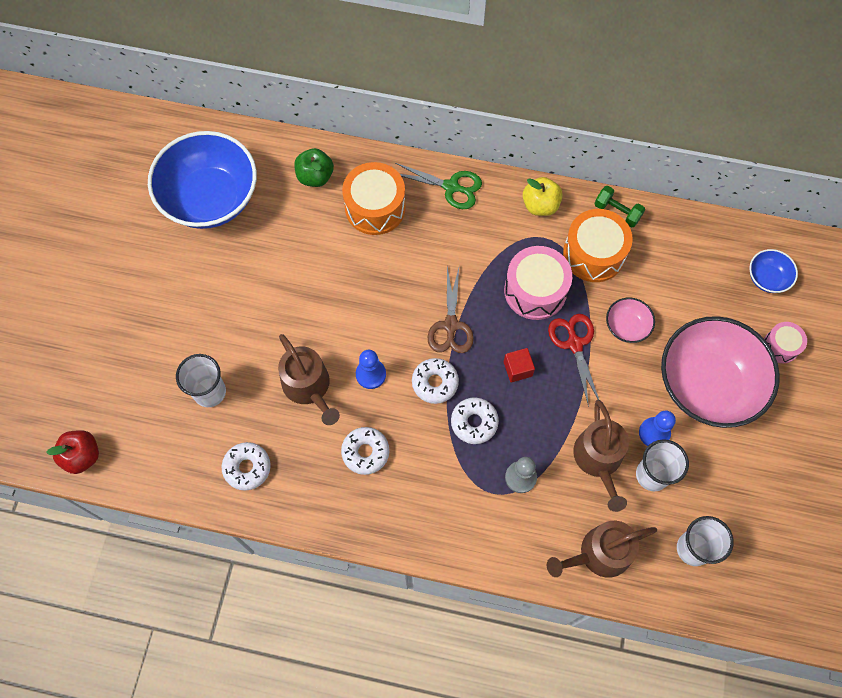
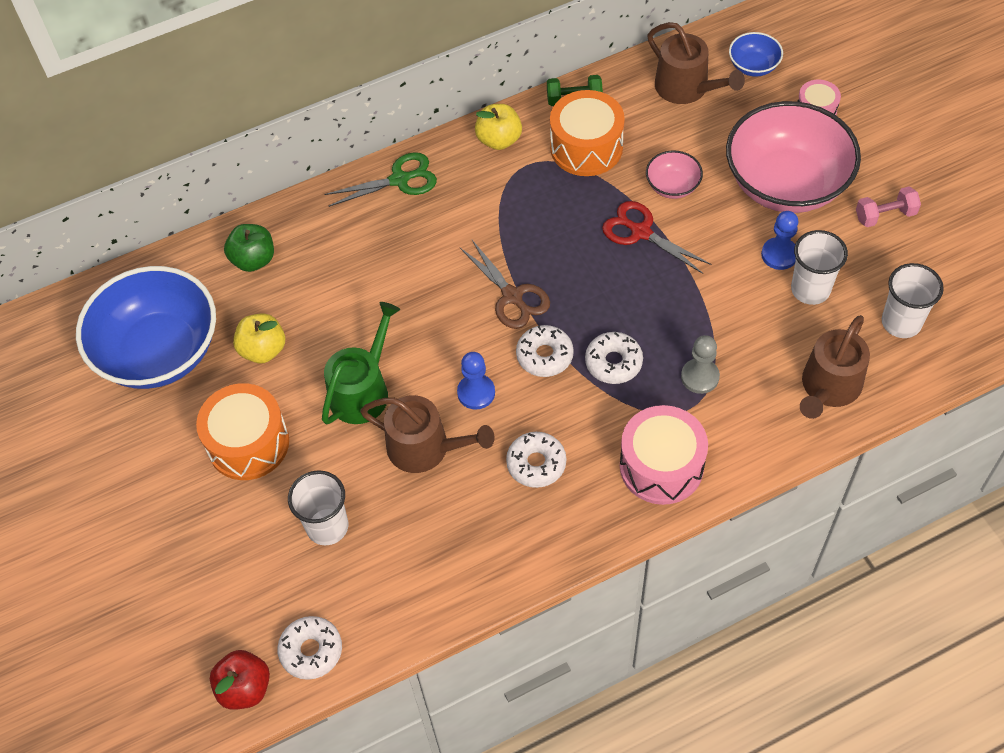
camera: 35 degrees left, 10 degrees down
white donut [222,442,271,491] -> white donut moved to [277,616,342,680]
orange drum [342,162,406,235] -> orange drum moved to [196,383,289,480]
pink drum [504,246,572,320] -> pink drum moved to [620,405,708,505]
red cube [504,348,535,382] -> none
brown watering can [573,400,629,512] -> brown watering can moved to [647,22,745,104]
none -> yellow apple [233,313,285,363]
none -> green watering can [322,302,401,424]
none -> pink dumbbell [856,187,921,227]

